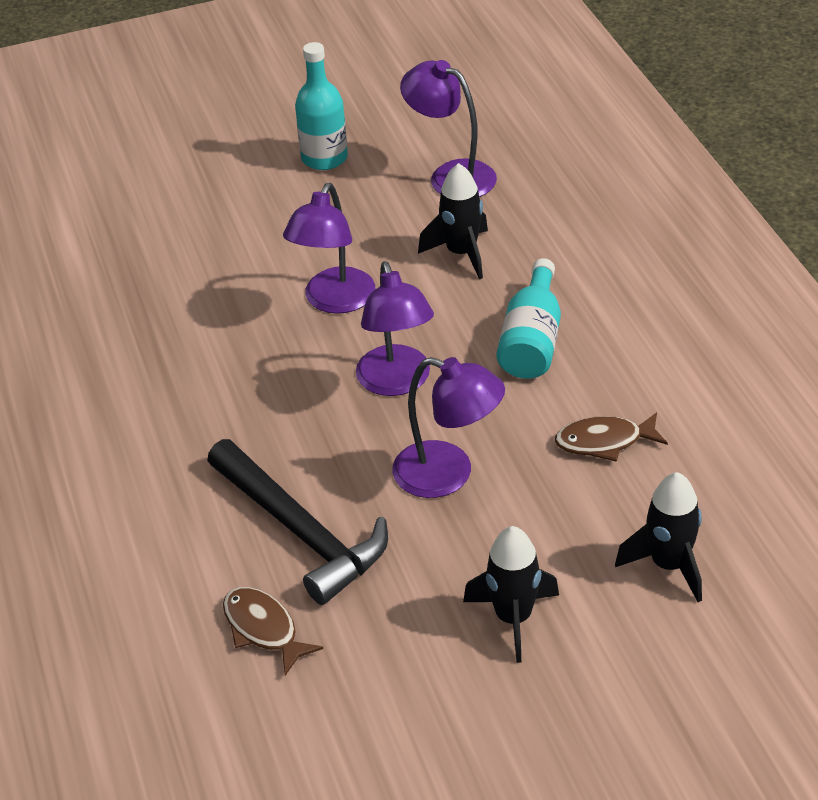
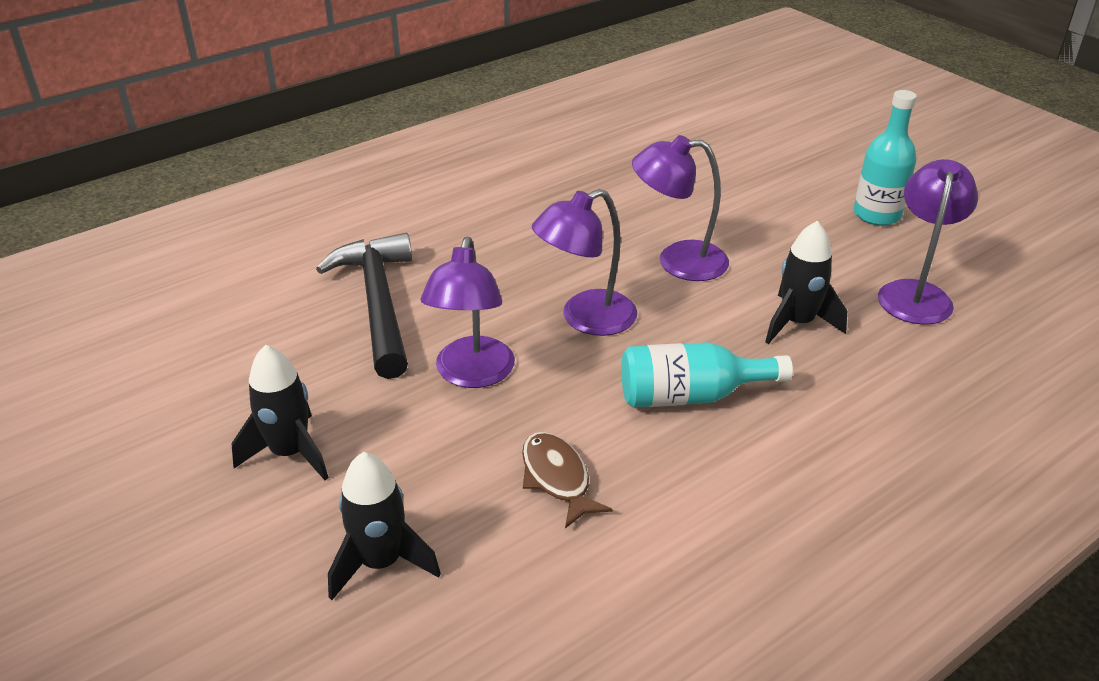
camera: 70 degrees right, 5 degrees down
black hammer [207,439,388,605] -> black hammer turned 135 degrees clockwise [316,233,412,379]
brown fish [223,587,323,676] -> none

